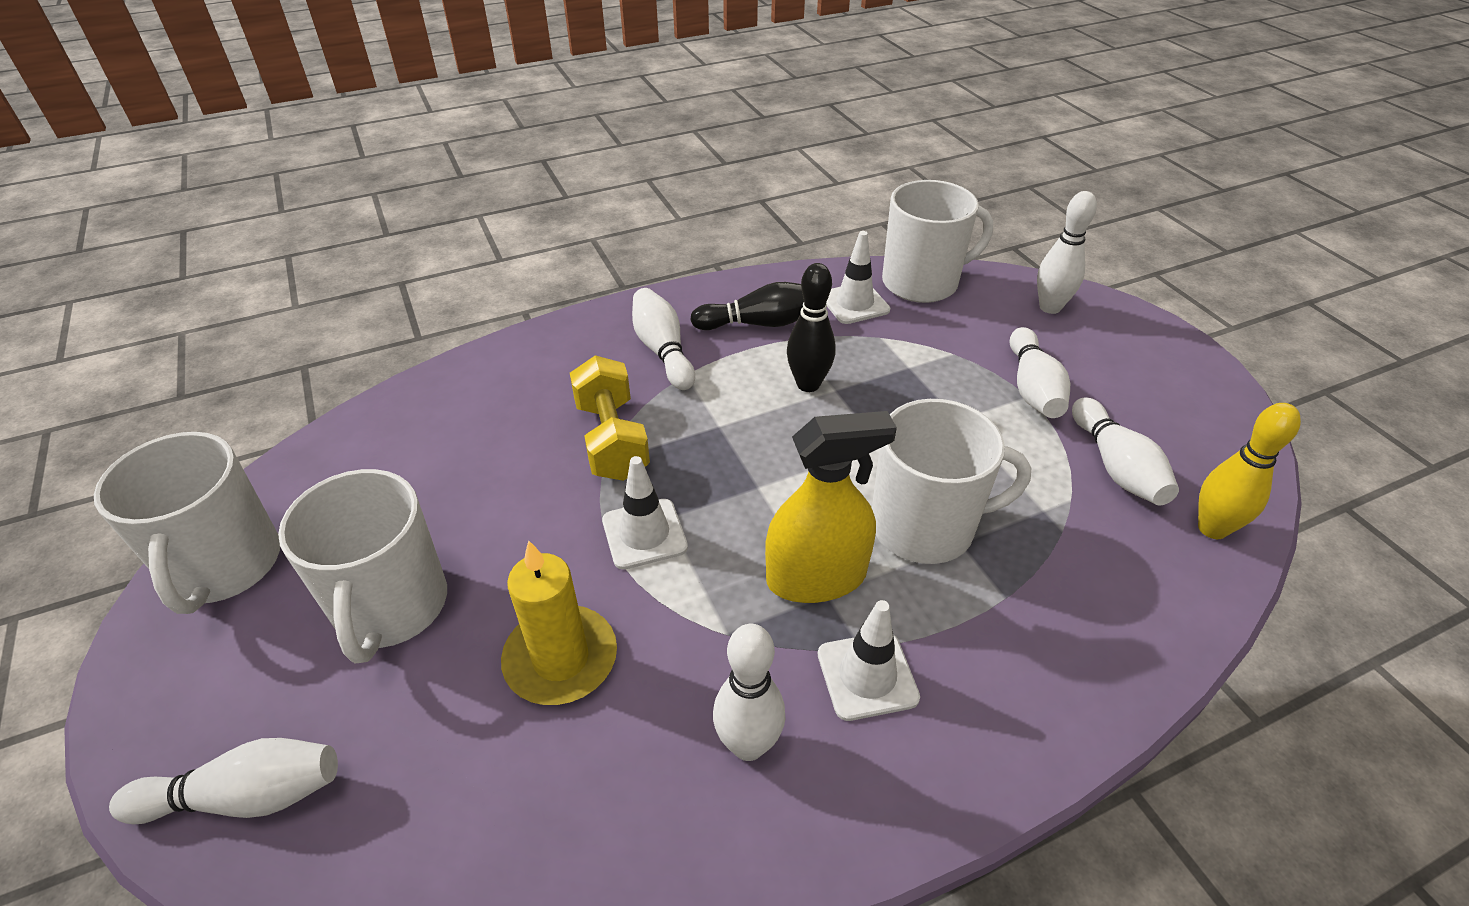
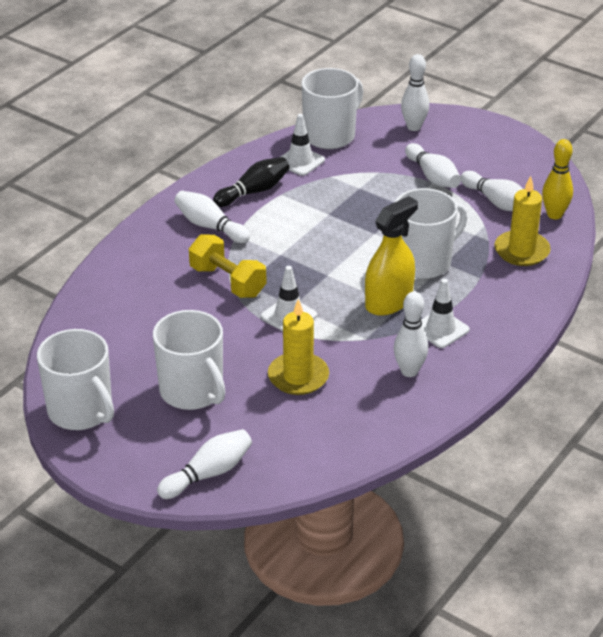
camera: 30 degrees left, 5 degrees down
black bowling pin [787,263,836,392] -> none
none -> yellow candle [494,176,551,266]

